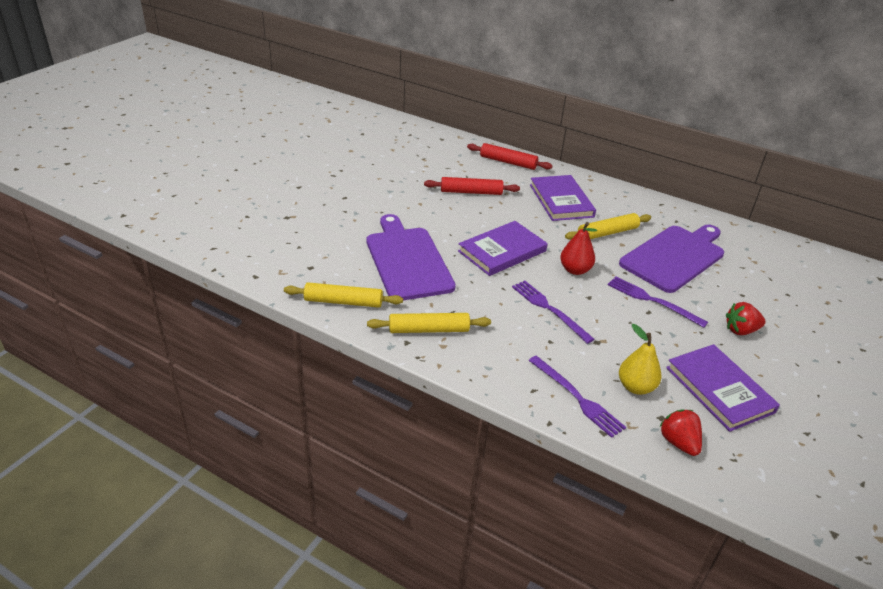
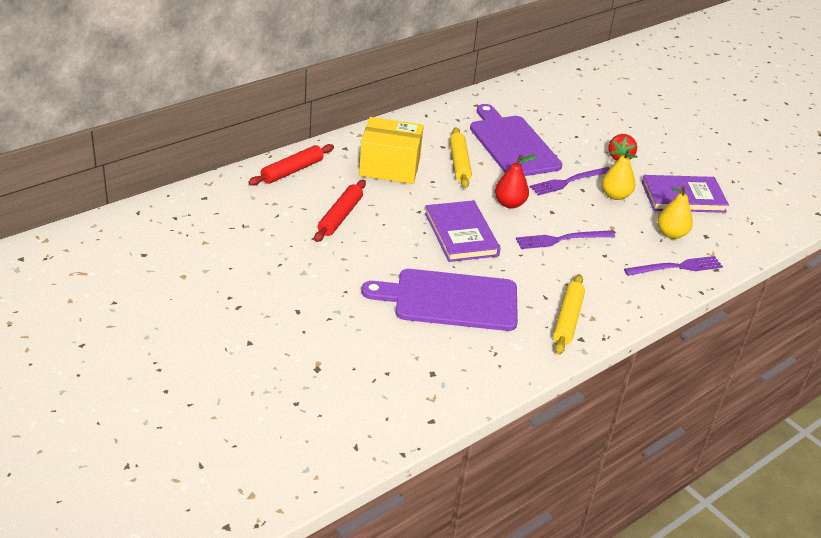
camera: 70 degrees left, 0 degrees up
yellow rolling pin [284,282,403,308] -> none
purple book [530,175,596,221] -> yellow box [359,117,424,184]
red strawberry [659,409,702,456] -> none
none -> yellow pear [602,149,638,200]

